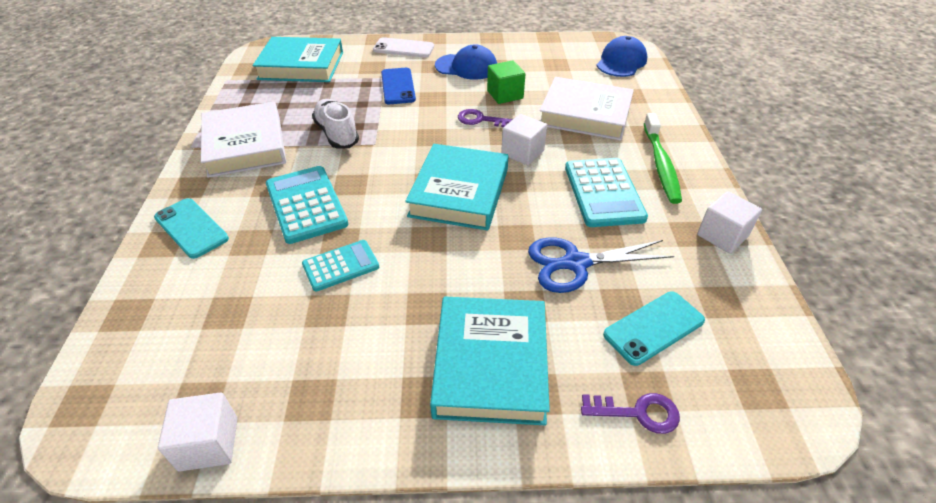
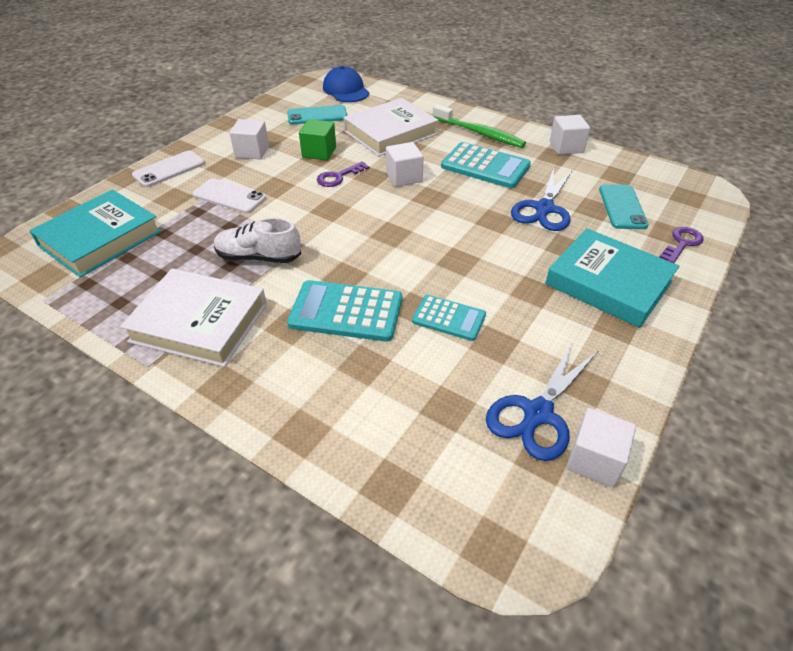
camera: 55 degrees left, 0 degrees up
turquoise phone [154,198,229,259] -> turquoise phone moved to [287,105,347,124]
turquoise calculator [302,240,379,292] -> turquoise calculator turned 105 degrees clockwise [412,295,486,341]
blue phone [381,68,416,104] -> white phone [193,178,266,213]
turquoise book [405,144,508,230] -> none
blue cap [435,45,497,80] -> white cube [229,119,269,159]
none -> blue scissors [486,340,598,461]

